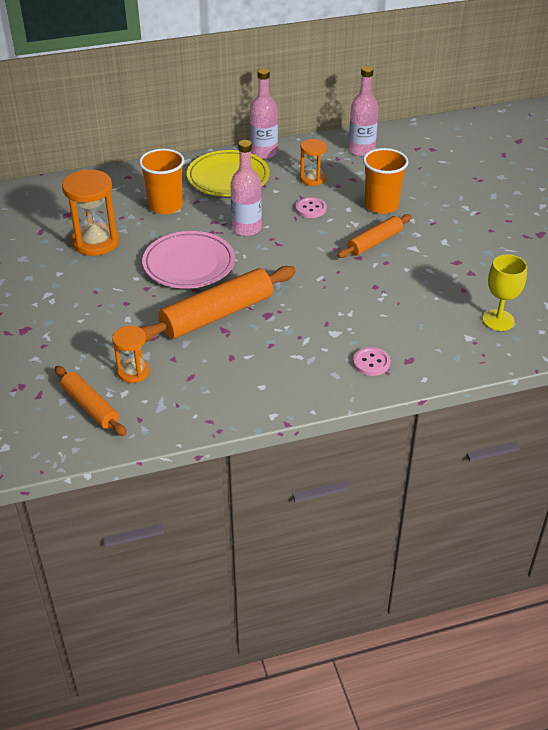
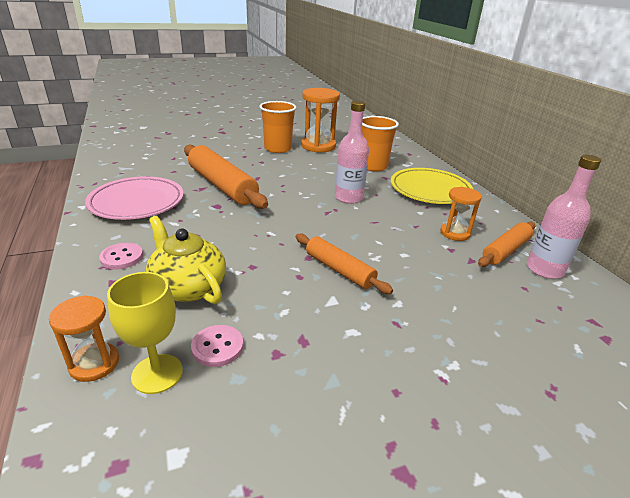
camera: 85 degrees right, 10 degrees down
orange rolling pin [55,366,127,436] -> orange rolling pin moved to [478,221,535,267]
orange hourglass [112,326,150,383] -> orange hourglass moved to [49,295,119,382]
pink plate [142,231,235,289] -> pink plate moved to [85,176,184,220]
pink bottle [250,68,278,159] -> none
pink button [296,197,327,218] -> pink button moved to [191,325,243,367]
orange cup [363,148,408,214] -> orange cup moved to [259,101,296,153]
none -> yellow teapot [146,216,226,304]

